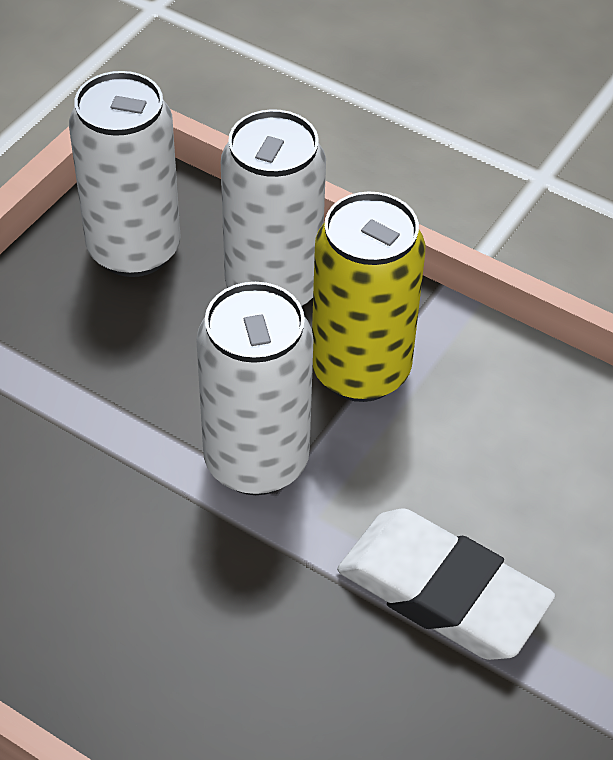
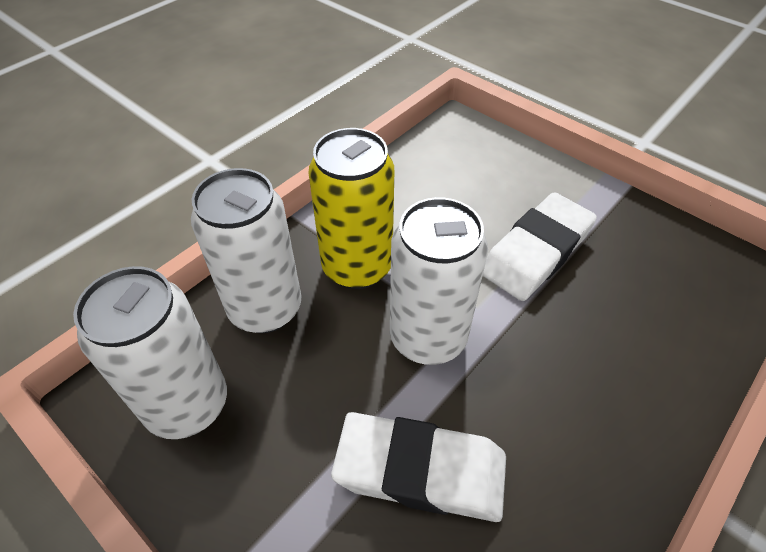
camera: 80 degrees left, 0 degrees up
none -> white eraser [331,412,506,522]

